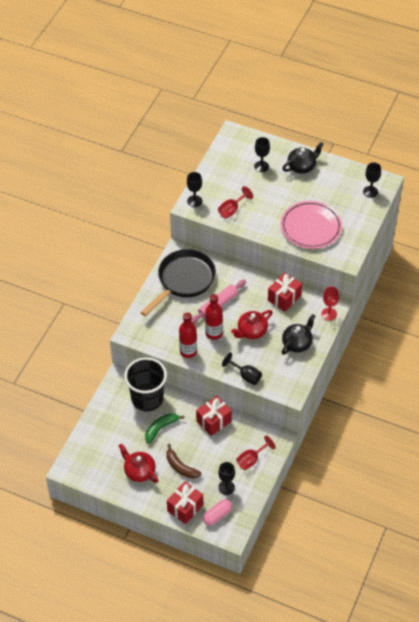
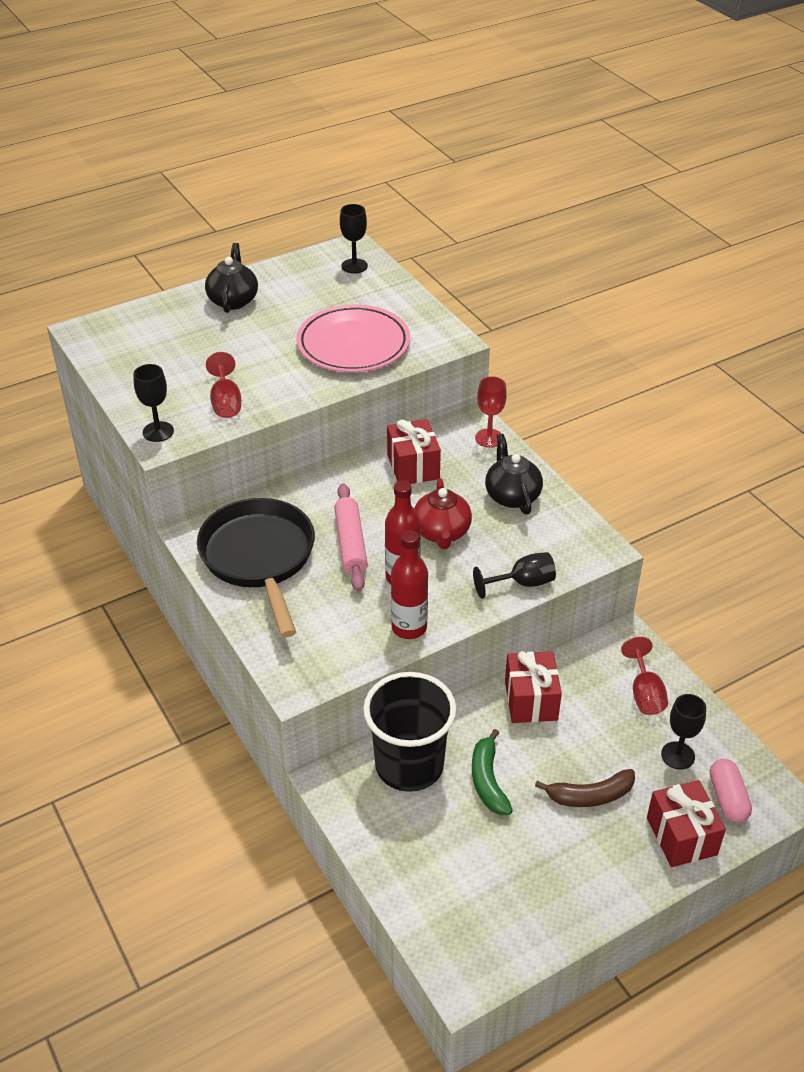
camera: 55 degrees left, 10 degrees down
red teapot [119,444,159,483] -> none
black goblet [254,137,270,172] -> none

